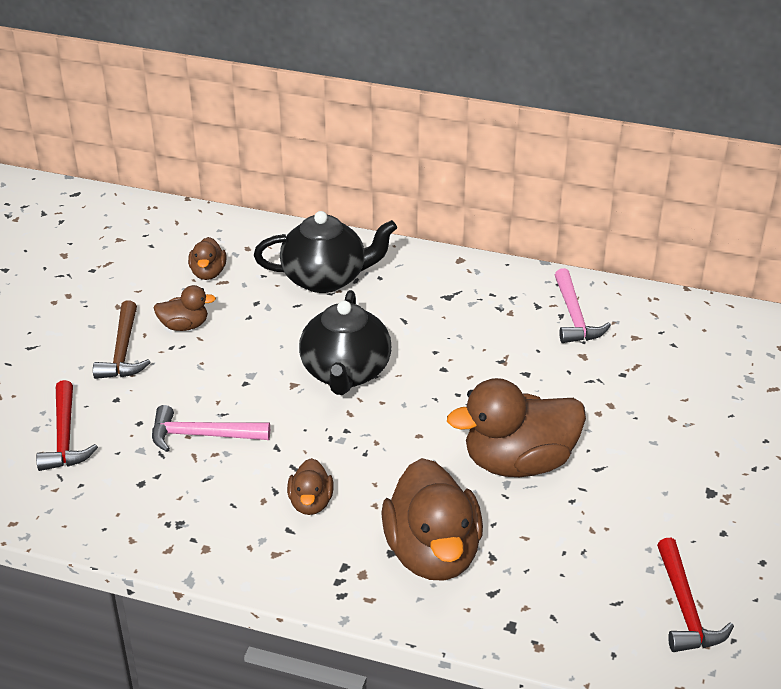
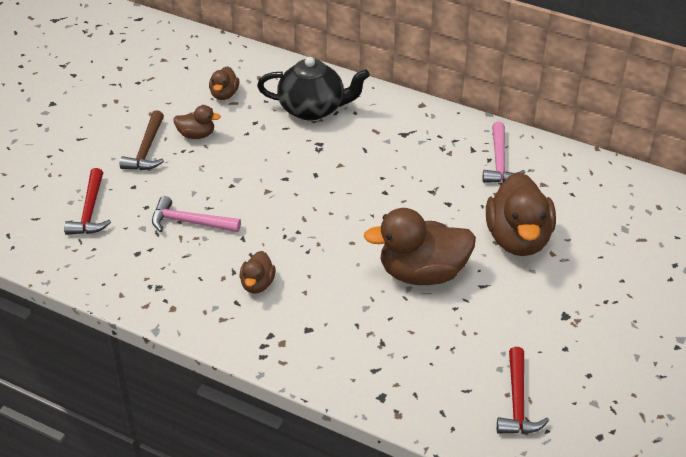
camera: 10 degrees right, 5 degrees up
black teapot [299,290,392,395] -> none
brown duck [381,458,483,581] -> brown duck moved to [486,172,556,256]

